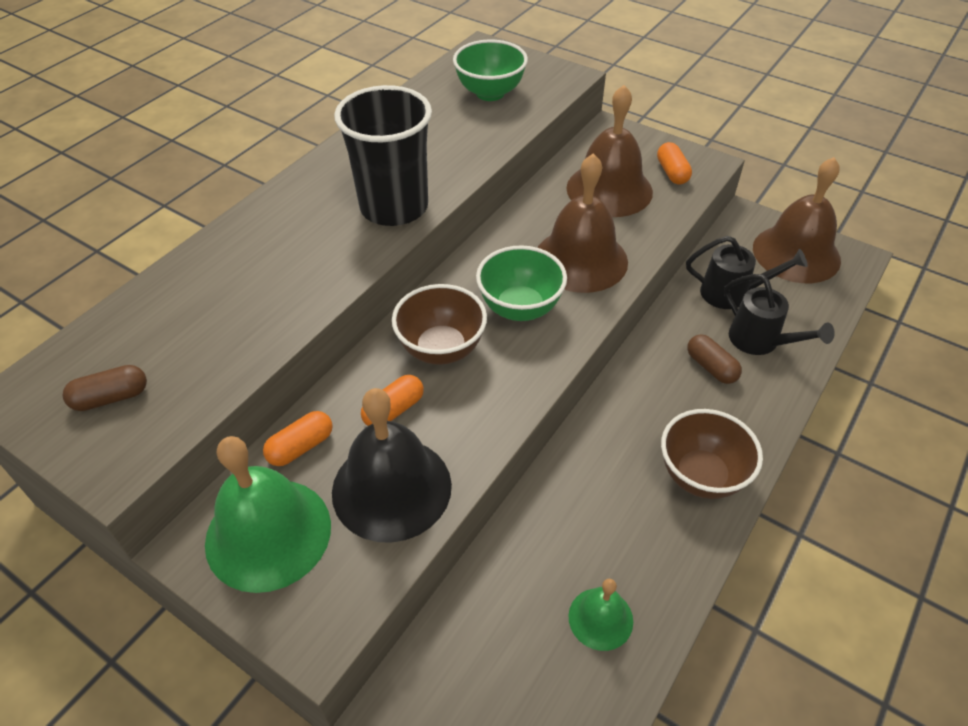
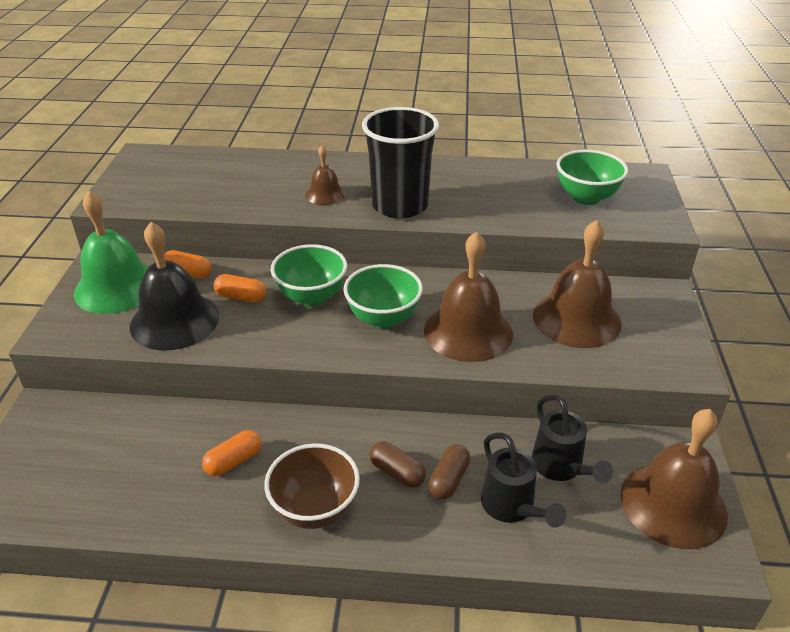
camera: 60 degrees right, 10 degrees down
brown capsule [63,365,147,411] -> brown capsule moved to [369,442,426,488]
brown bowl [392,284,487,365] -> green bowl [271,244,347,306]
green bell [568,579,633,651] -> none
orange capsule [657,142,692,184] -> orange capsule moved to [202,430,261,476]
black watering can [724,274,835,355] -> black watering can turned 45 degrees counterclockwise [481,433,566,528]
none -> brown bell [305,145,346,205]

